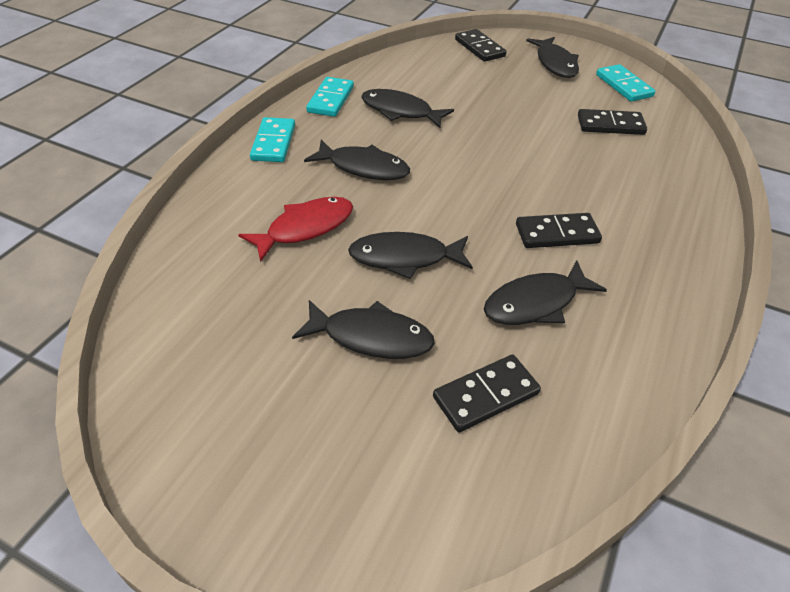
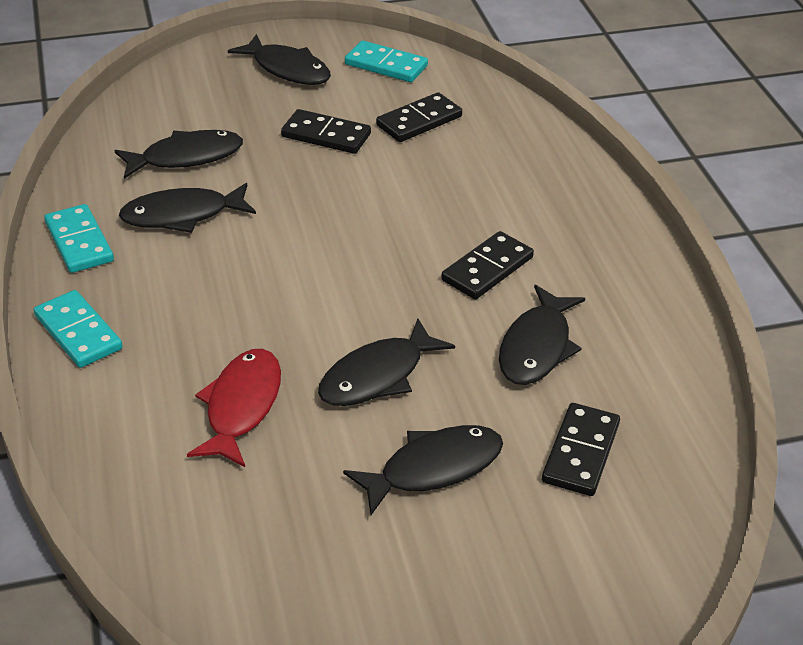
camera: 40 degrees left, 5 degrees down
black fish [304,140,410,180] -> black fish moved to [114,130,243,179]
black domino [455,29,506,62] -> black domino moved to [281,109,371,154]

